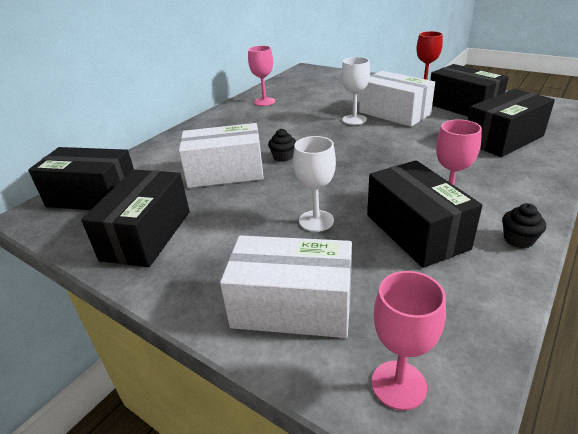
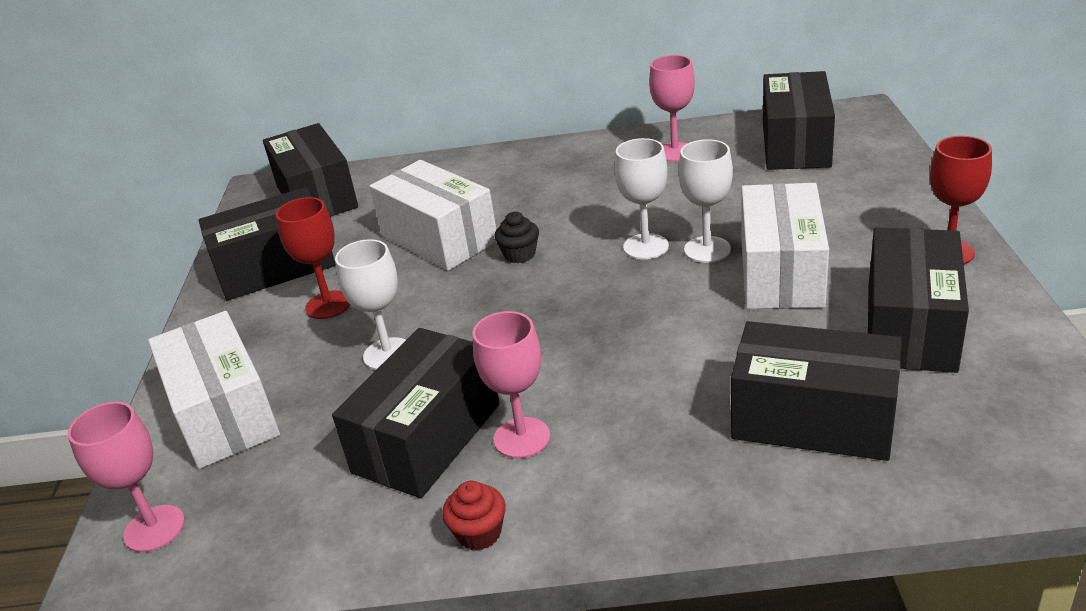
camera: 55 degrees right, 0 degrees up
black cupcake [502,203,546,248] -> red cupcake [442,481,506,551]
none -> red goblet [276,197,351,319]
none -> white goblet [615,138,669,260]
none -> black box [763,71,835,170]

